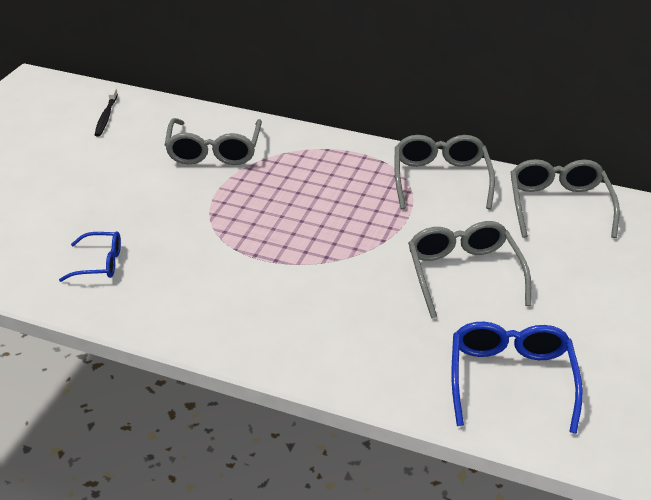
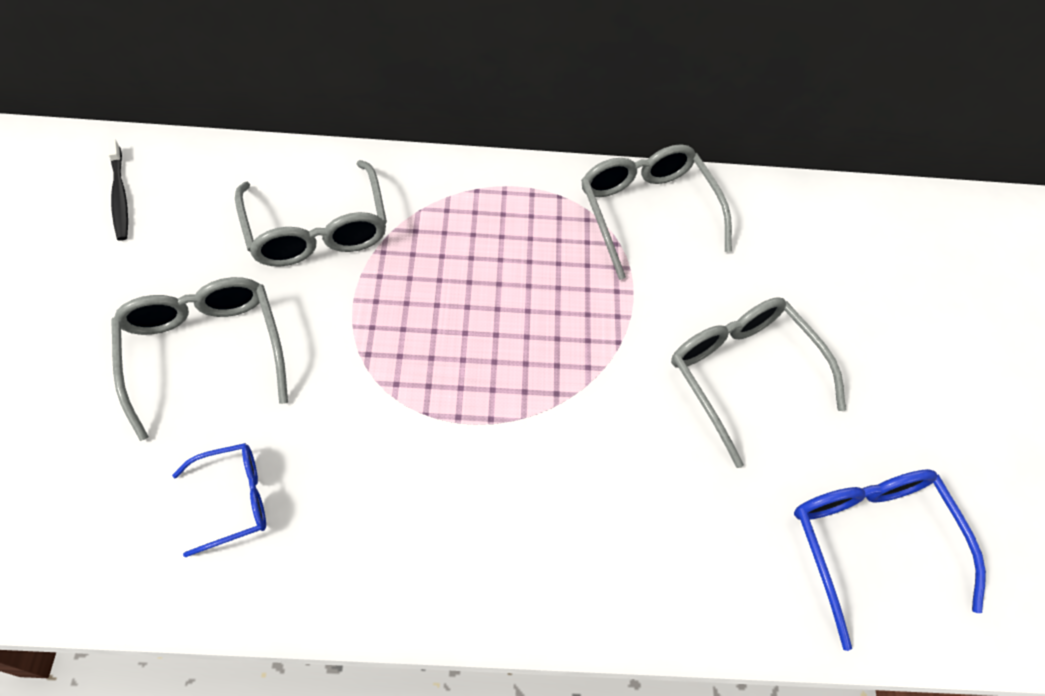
camera: 25 degrees left, 20 degrees up
grey glasses [510,159,620,238] -> grey glasses moved to [111,277,288,441]

